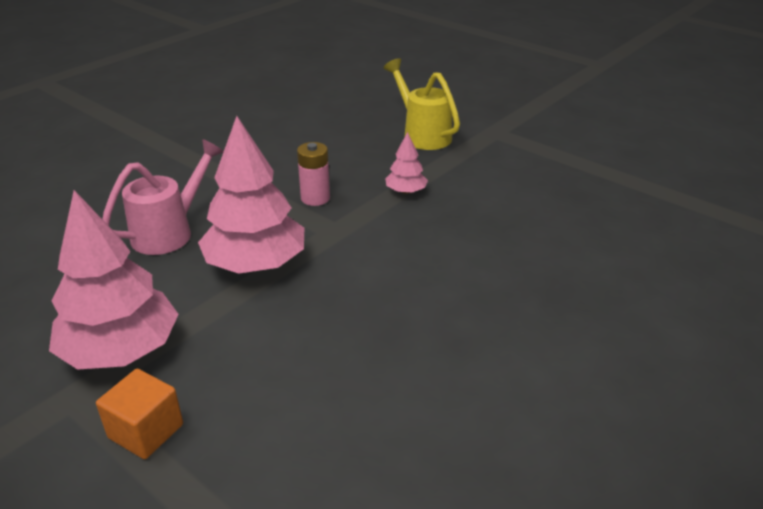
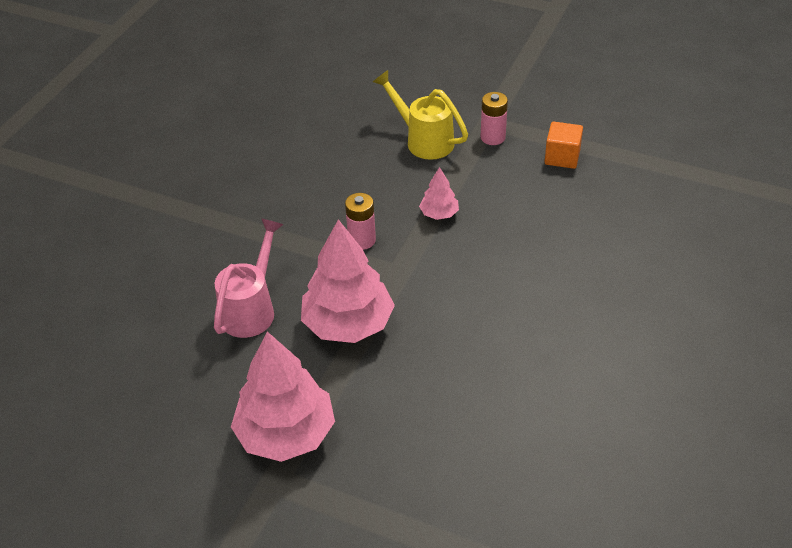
camera: 15 degrees left, 10 degrees up
orange cube [96,369,183,459] -> orange cube moved to [545,121,583,169]
none -> pink battery [481,92,508,145]

